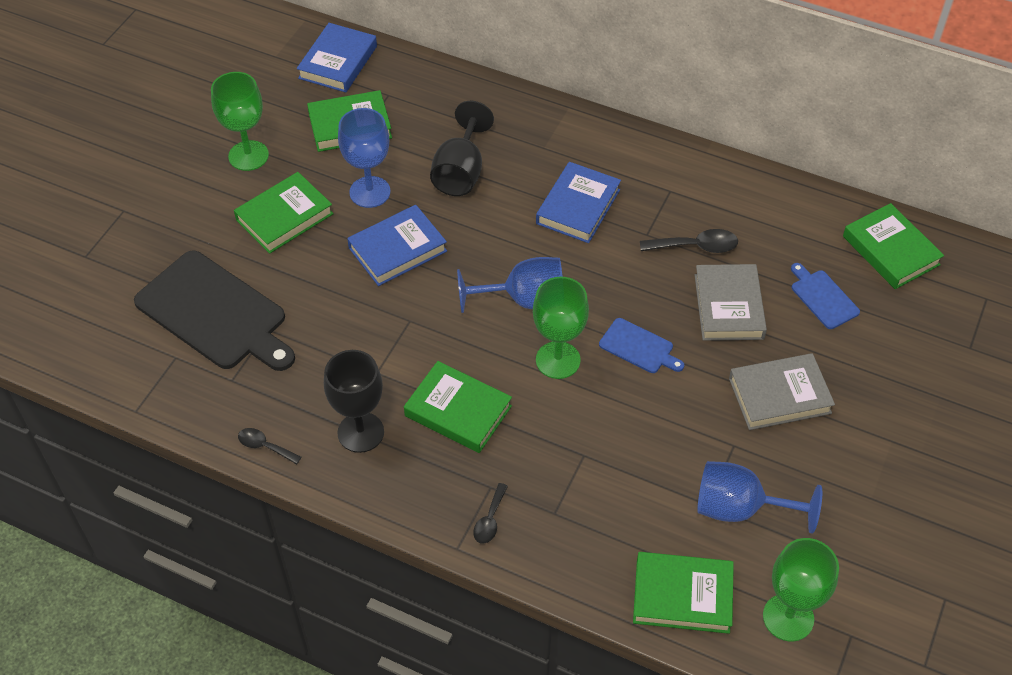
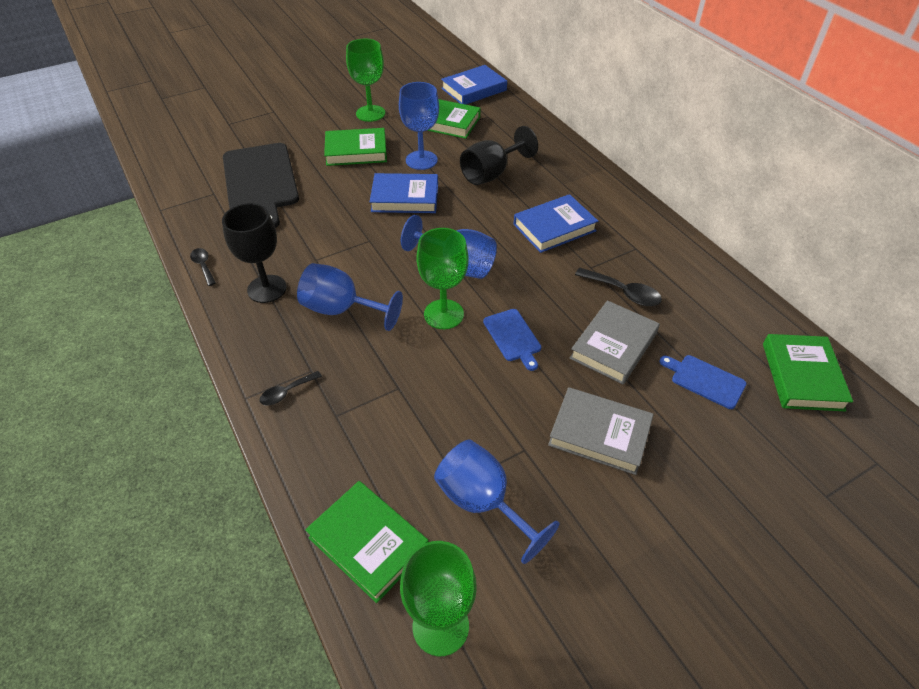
camera: 35 degrees right, 5 degrees down
green book [404,361,512,453] -> blue goblet [297,263,403,331]
blue cutting board [791,263,860,329] -> blue cutting board turned 60 degrees counterclockwise [659,355,747,409]

